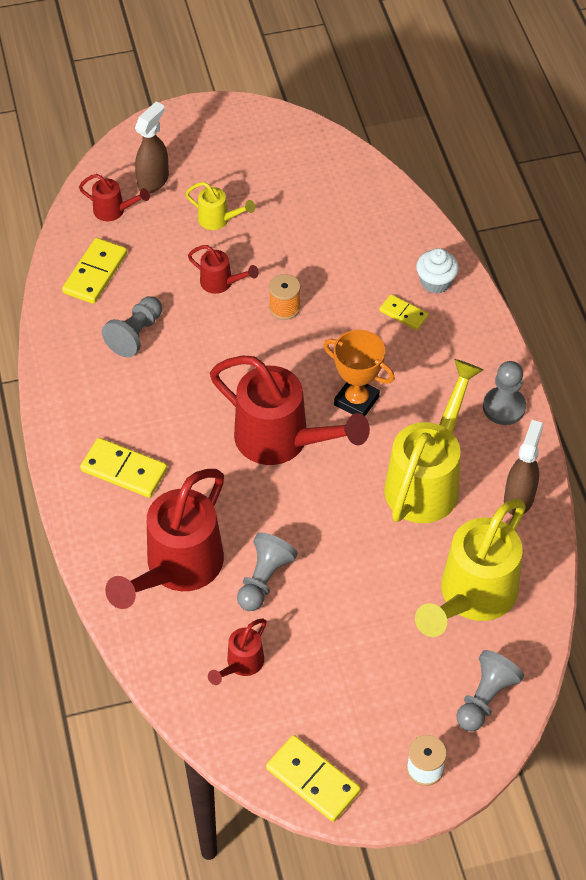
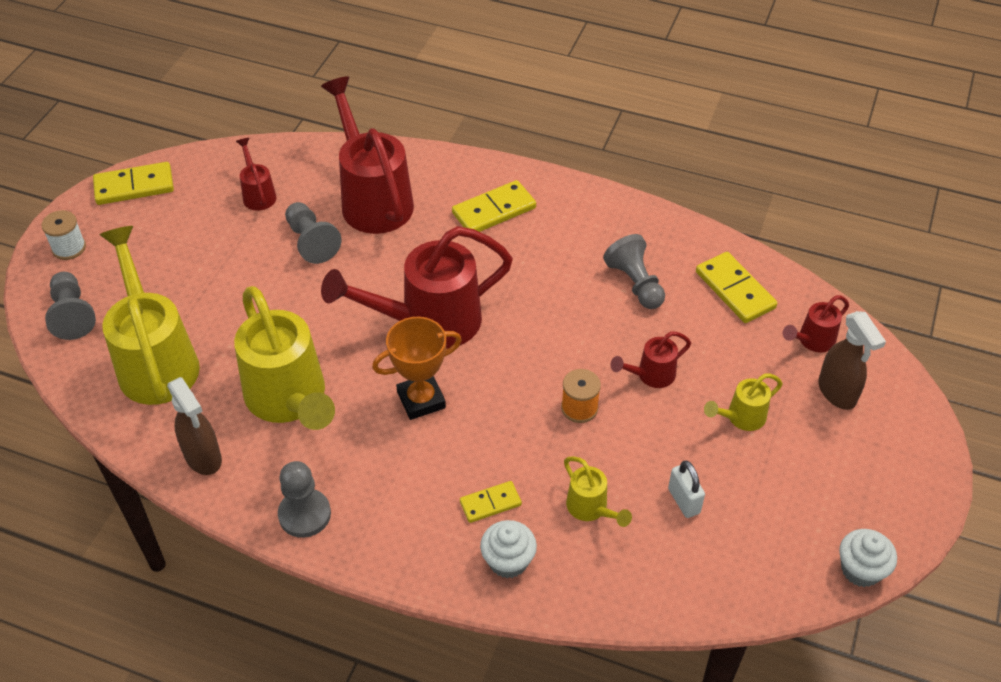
camera: 125 degrees right, 5 degrees down
none -> yellow watering can [564,456,632,527]
none -> white padlock [668,460,705,518]
none -> white cupcake [839,529,897,587]

